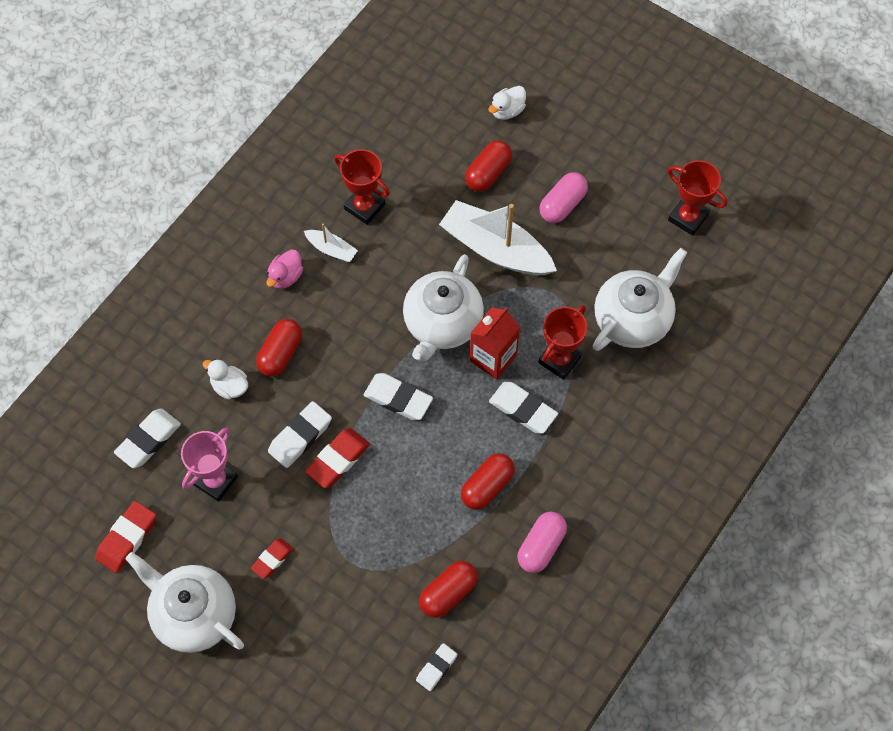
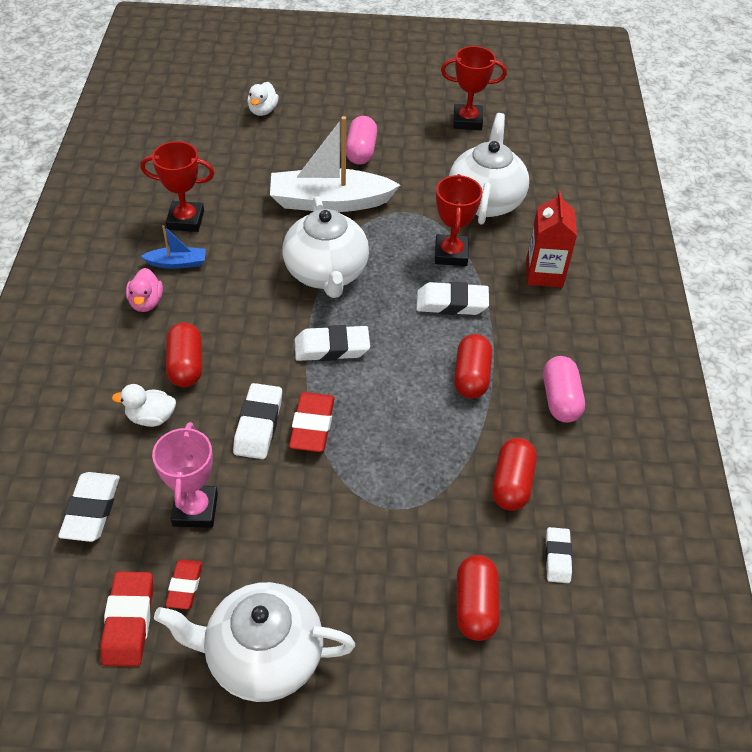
camera: 35 degrees left, 15 degrees down
red eraser [251,538,293,579] -> red eraser moved to [165,559,202,609]
white boat [304,224,358,262] -> blue boat [141,225,206,269]
red capsule [465,141,512,191] -> red capsule moved to [457,555,500,641]
red carton [470,308,520,380] -> red carton moved to [526,191,577,287]

